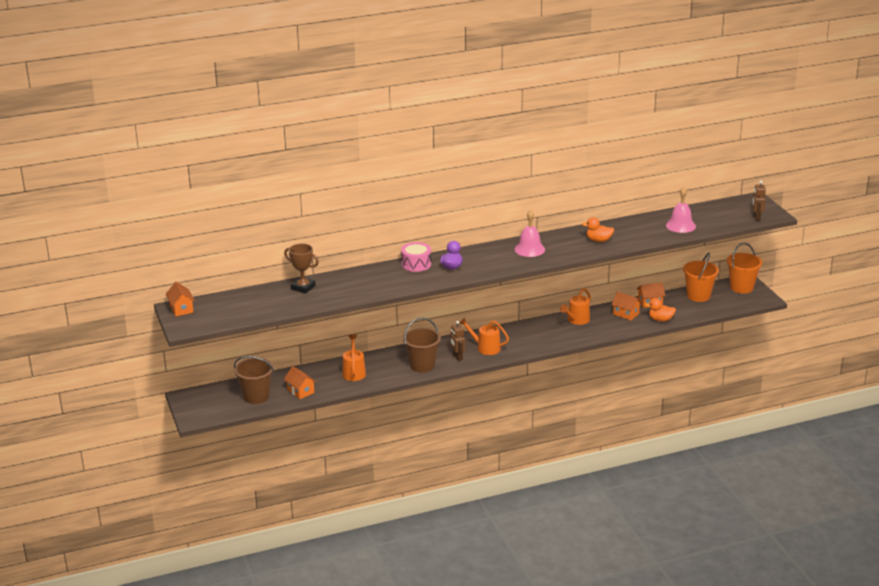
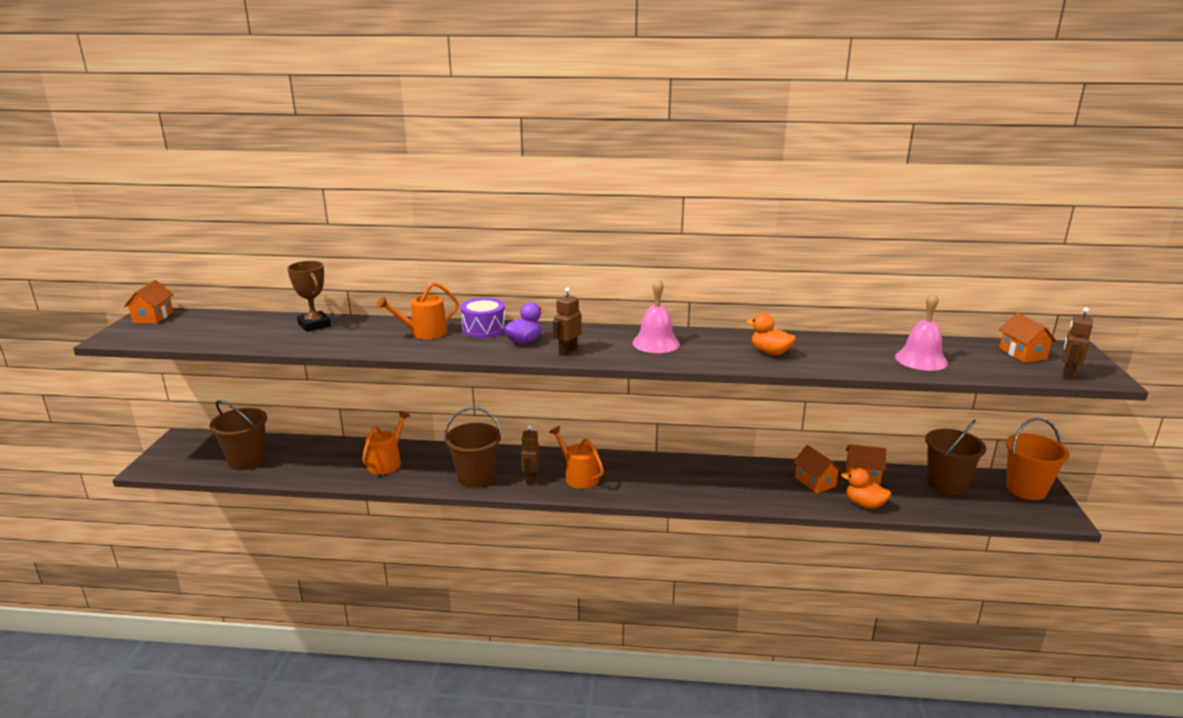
camera: 25 degrees right, 5 degrees down
orange house [284,366,316,399] -> orange house moved to [999,313,1057,362]
pink drum [401,242,431,272] -> purple drum [460,298,506,338]
orange watering can [560,288,591,325] -> orange watering can moved to [377,282,459,339]
orange bucket [683,253,719,302] -> brown bucket [925,420,986,495]
none -> brown robot [553,287,581,356]

